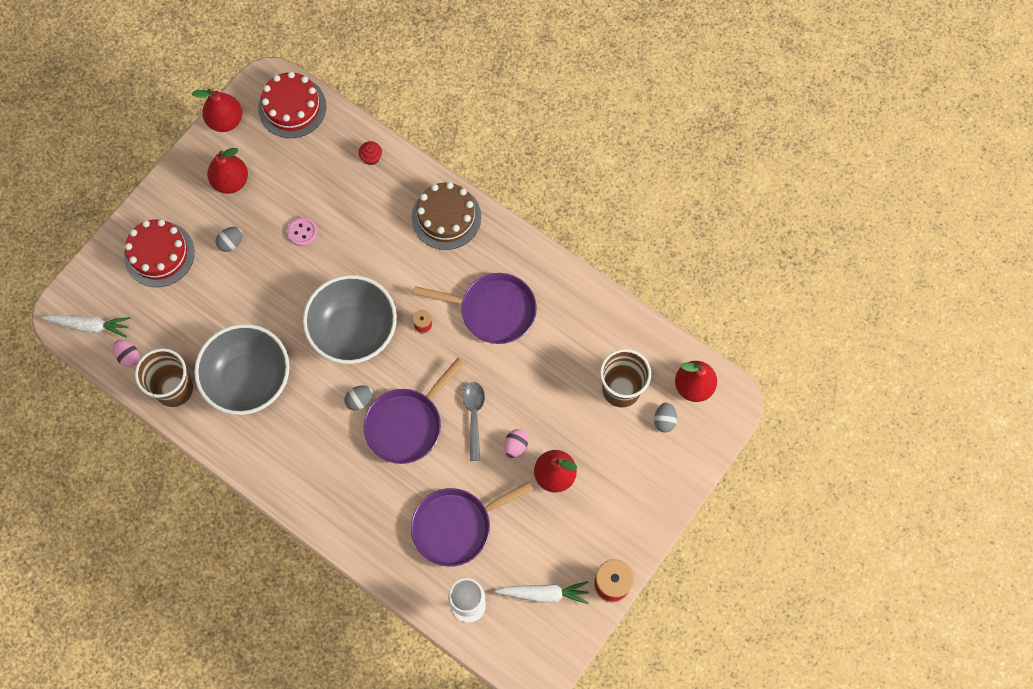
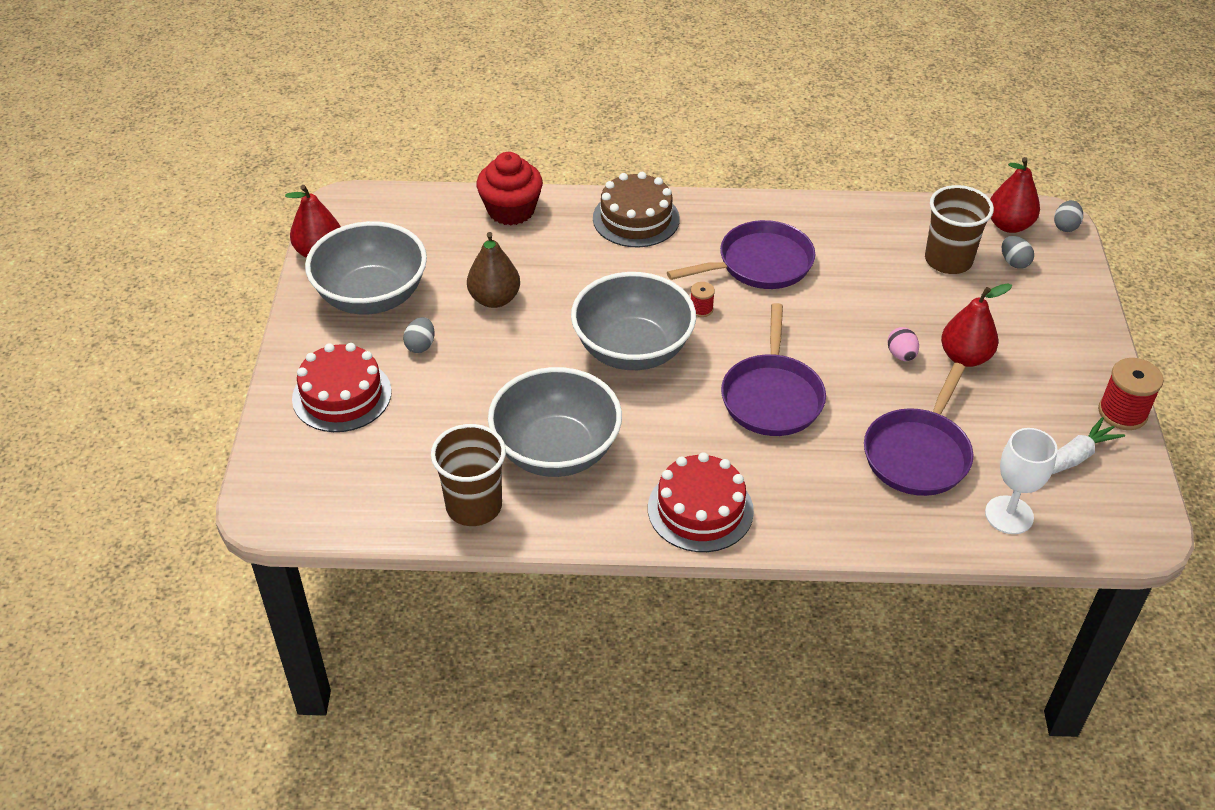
camera: 35 degrees left, 25 degrees down
white carrot [42,315,131,338] -> none
pink egg [113,340,139,367] -> none
red pear [207,148,248,194] -> grey bowl [305,221,427,314]
red cake [258,71,326,138] -> red cake moved to [648,452,754,552]
pink button [287,217,318,246] -> brown pear [467,232,520,308]
grey egg [344,385,373,411] -> grey egg moved to [1054,200,1083,232]
red cupcake [359,141,382,165] -> red cupcake [477,152,543,225], size x2.22
grey spoon [463,382,485,461] -> none

